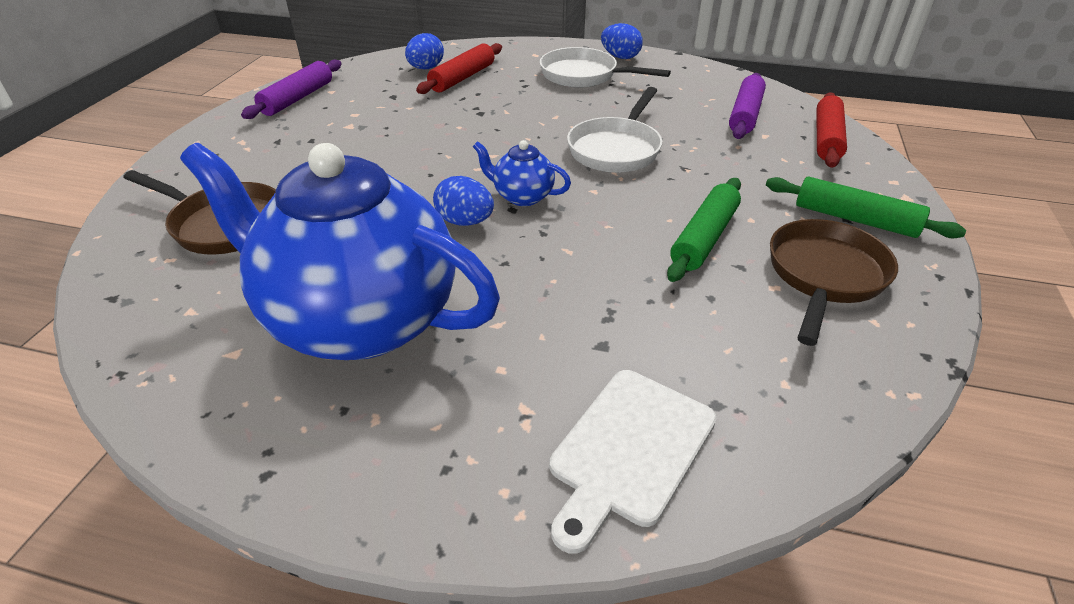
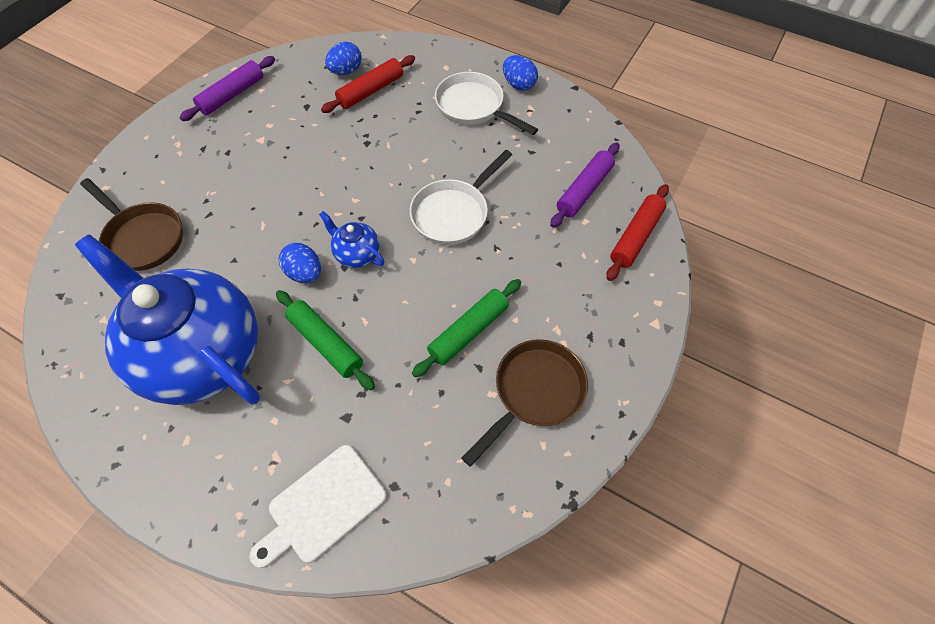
camera: 15 degrees right, 20 degrees up
green rolling pin [766,177,966,238] -> green rolling pin moved to [276,290,375,390]

